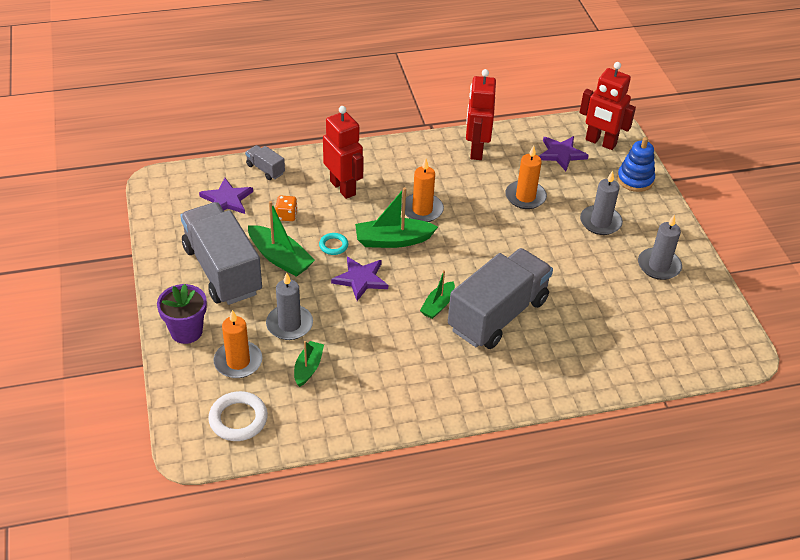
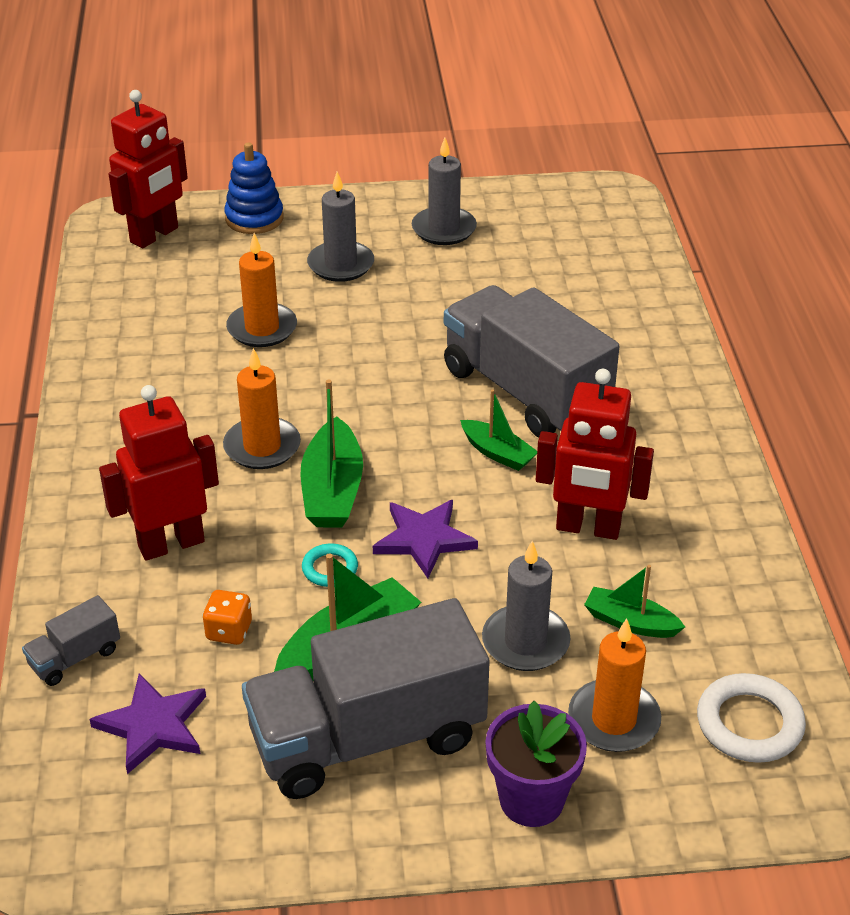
camera: 80 degrees left, 5 degrees down
red robot [466,69,496,160] -> red robot moved to [536,369,654,540]
purple star [539,136,589,171] -> none

